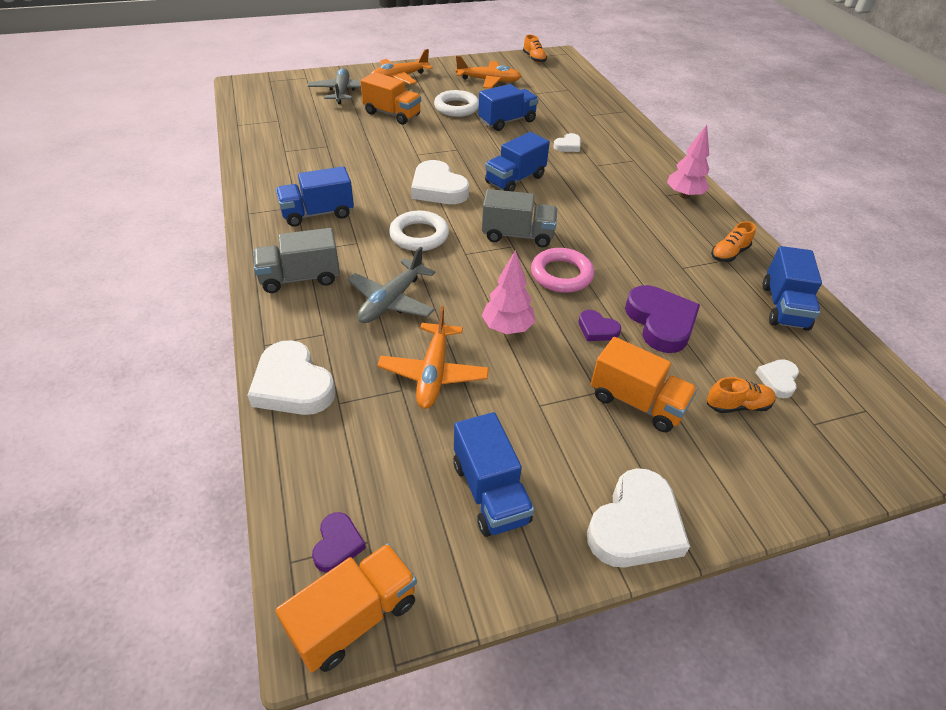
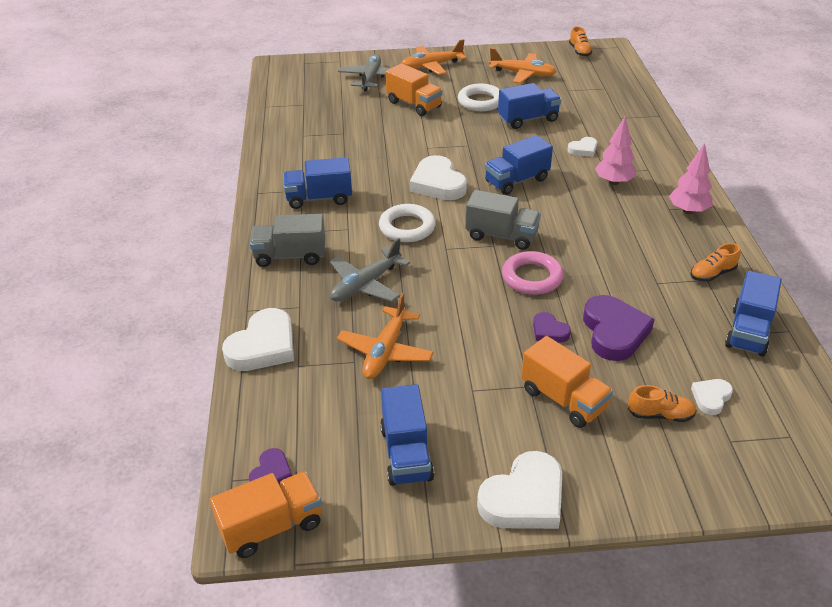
camera: 15 degrees right, 5 degrees down
white heart [247,340,335,415] -> white heart turned 120 degrees counterclockwise [222,308,294,371]
pink tree [482,250,535,334] -> pink tree moved to [595,117,636,185]

